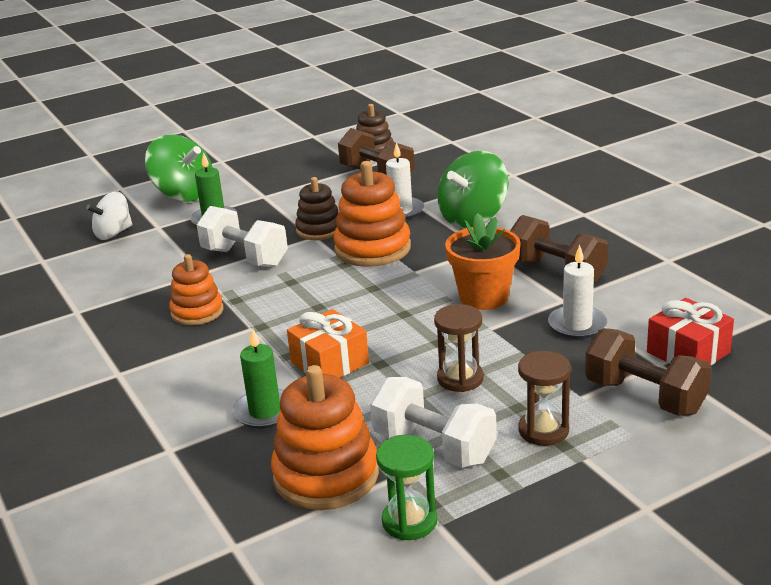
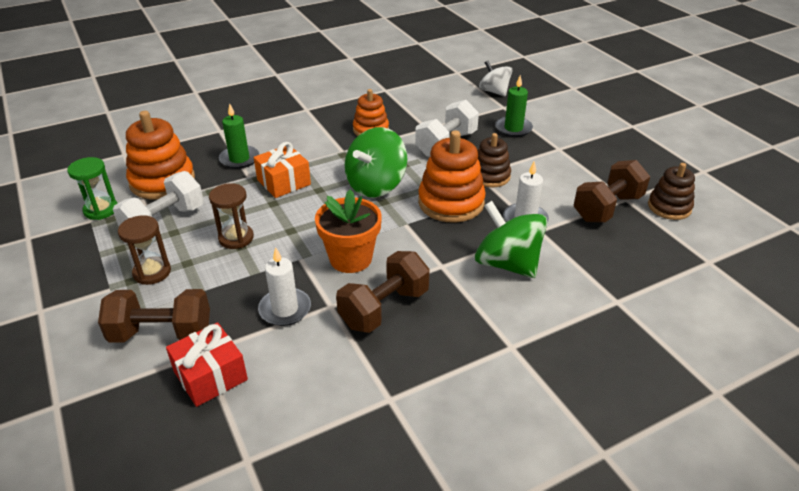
camera: 90 degrees right, 10 degrees up
green spinning top [145,135,213,202] -> green spinning top moved to [345,127,408,197]
brown dumbbell [585,328,711,416] -> brown dumbbell turned 45 degrees clockwise [98,289,210,343]

